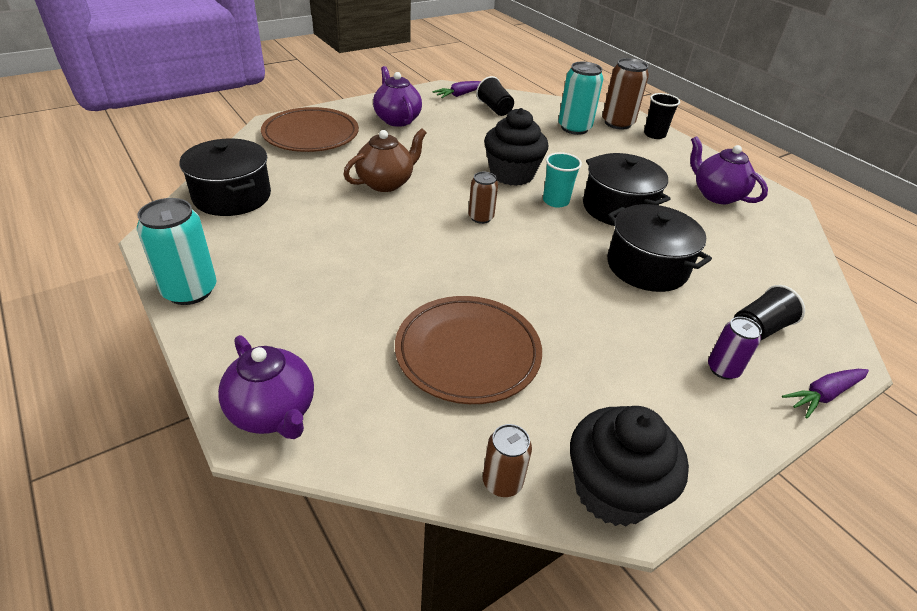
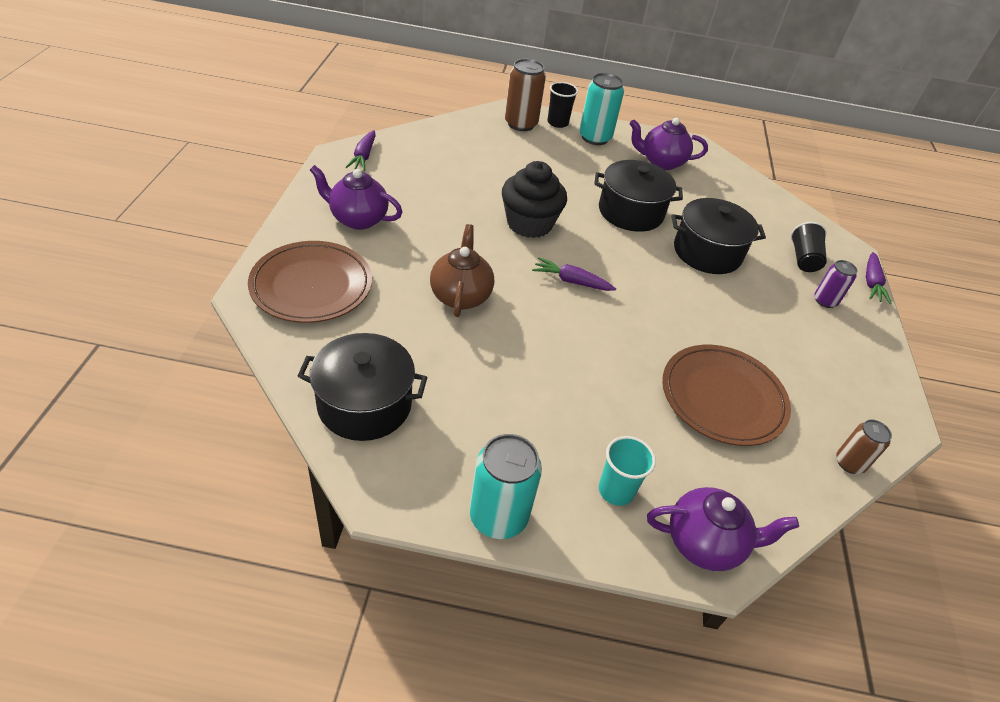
camera: 50 degrees left, 5 degrees up
brown can [468,172,498,224] -> purple carrot [532,257,616,291]
black cup [476,76,514,116] -> none
turquoise cup [543,152,582,208] -> turquoise cup moved to [599,436,656,506]
turquoise can [558,62,603,135] -> turquoise can moved to [579,73,624,145]
black cupcake [570,406,689,526] -> none

